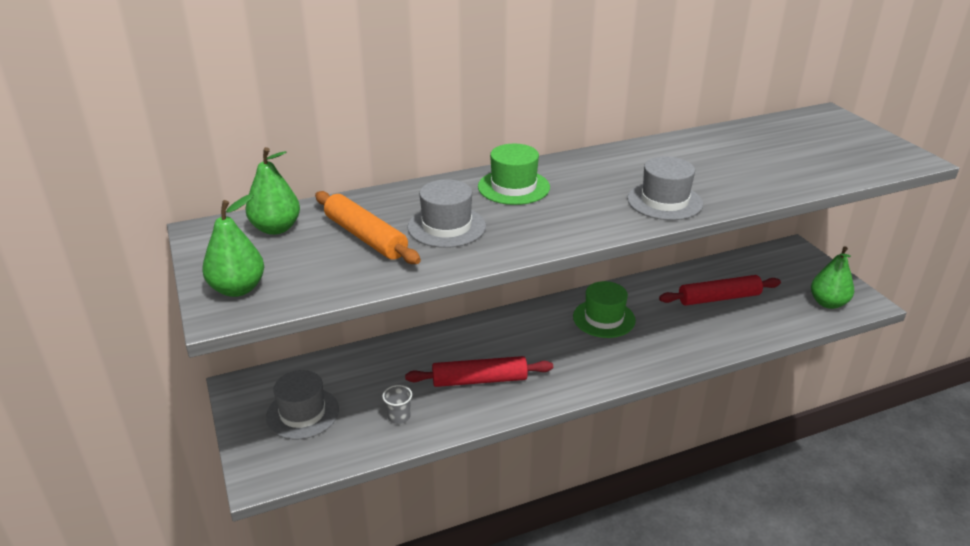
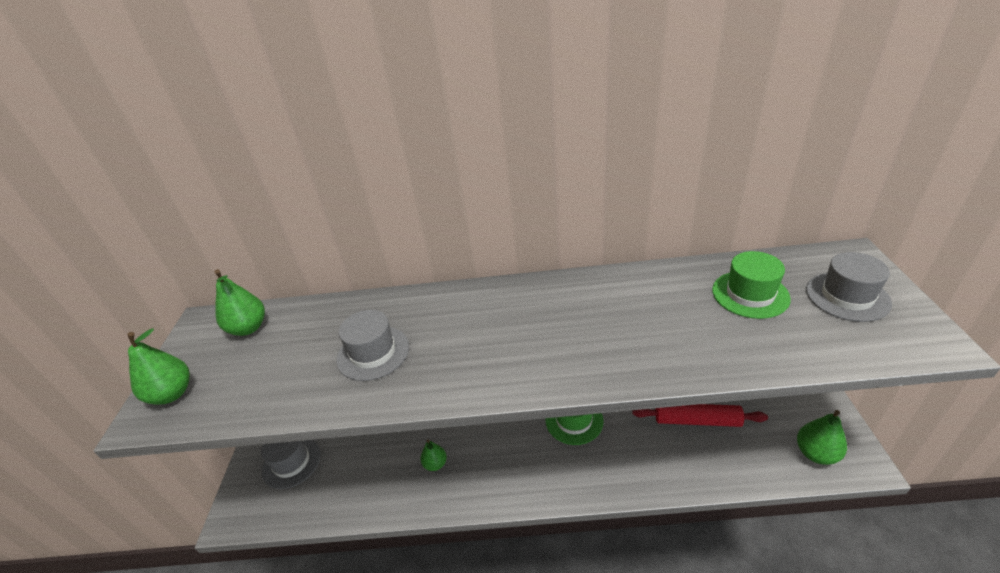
camera: 25 degrees right, 5 degrees up
orange rolling pin [315,191,421,264] -> none
grey cup [382,385,412,424] -> none
red rolling pin [405,356,553,387] -> green pear [420,439,447,471]
green hat [478,144,550,205] -> green hat moved to [712,251,791,319]
grey hat [627,157,703,220] -> grey hat moved to [806,252,892,322]

